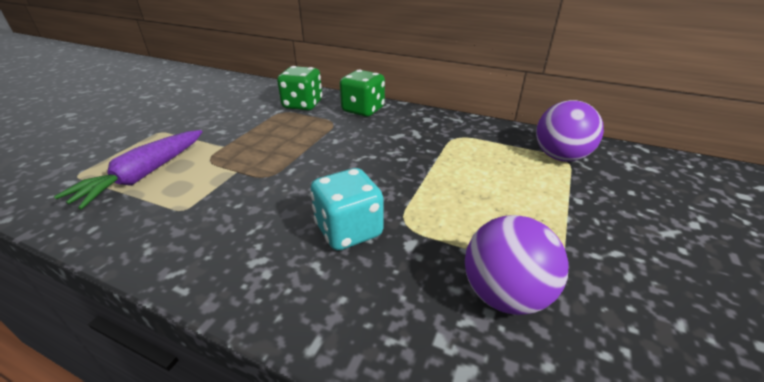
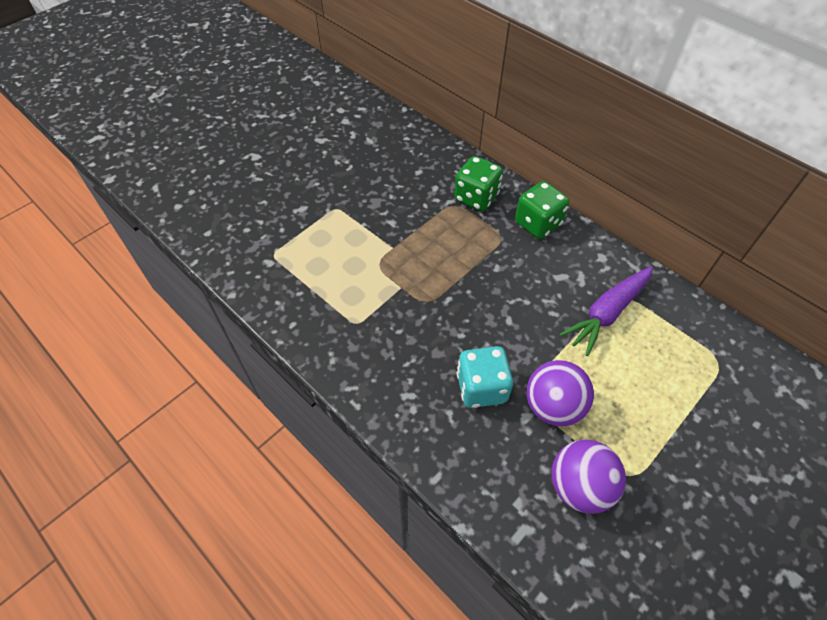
camera: 20 degrees right, 20 degrees up
purple carrot [54,130,203,210] -> purple carrot moved to [559,267,653,356]
purple ball [536,100,604,162] -> purple ball moved to [527,360,594,426]

